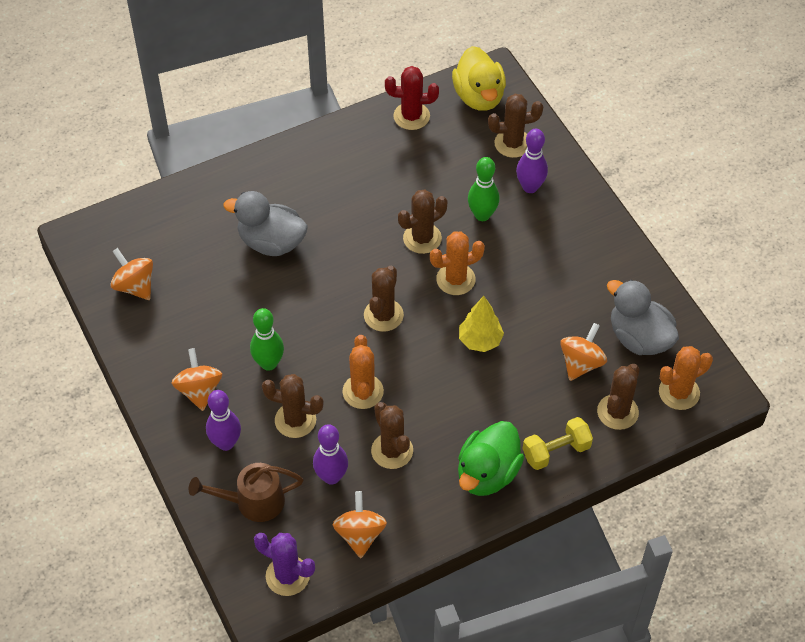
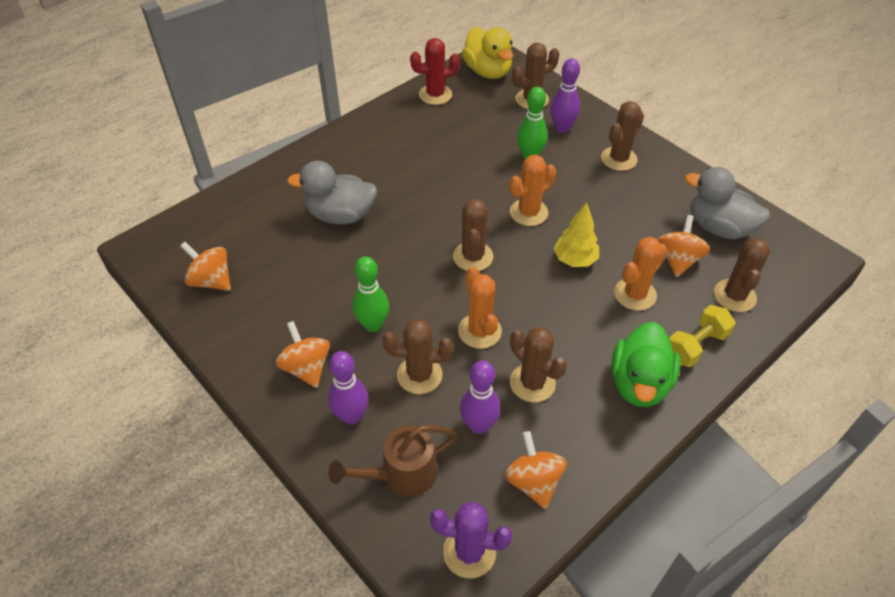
camera: 15 degrees left, 5 degrees down
brown cactus [398,189,447,254] -> brown cactus moved to [601,101,644,171]
orange cactus [659,346,713,410] -> orange cactus moved to [614,237,667,311]

